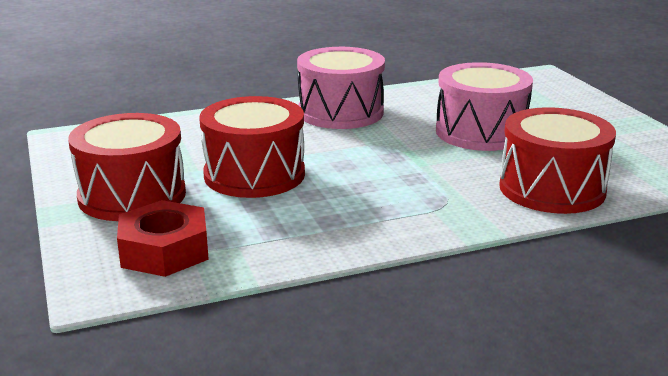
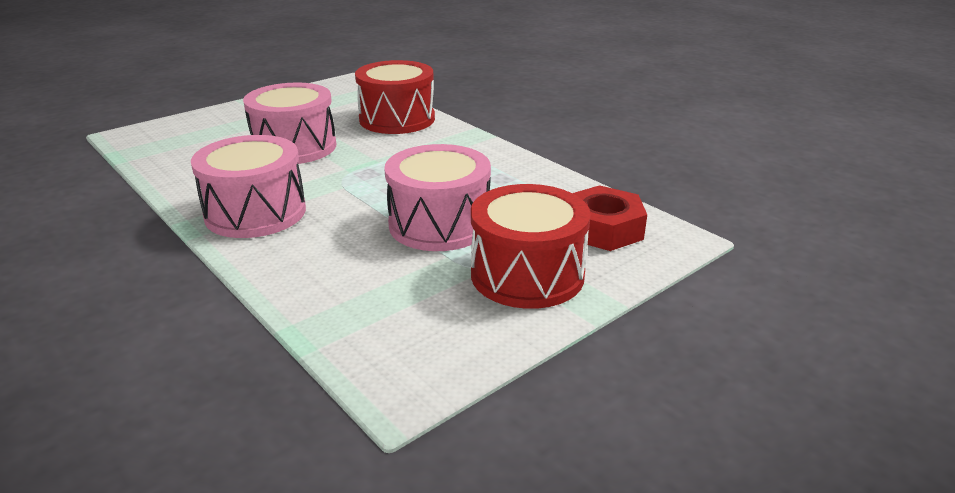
camera: 110 degrees left, 5 degrees up
red drum [199,96,305,198] -> pink drum [384,144,491,251]

